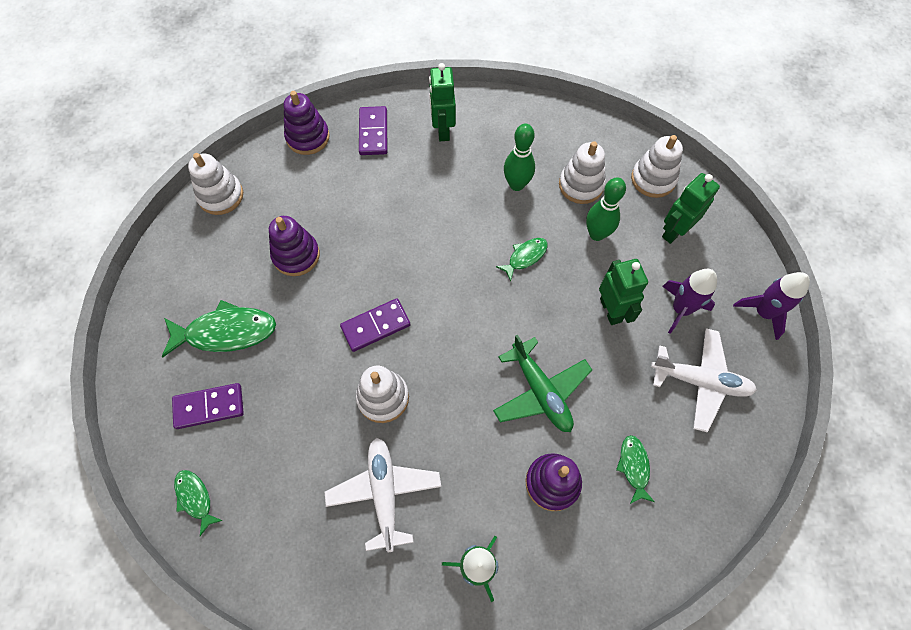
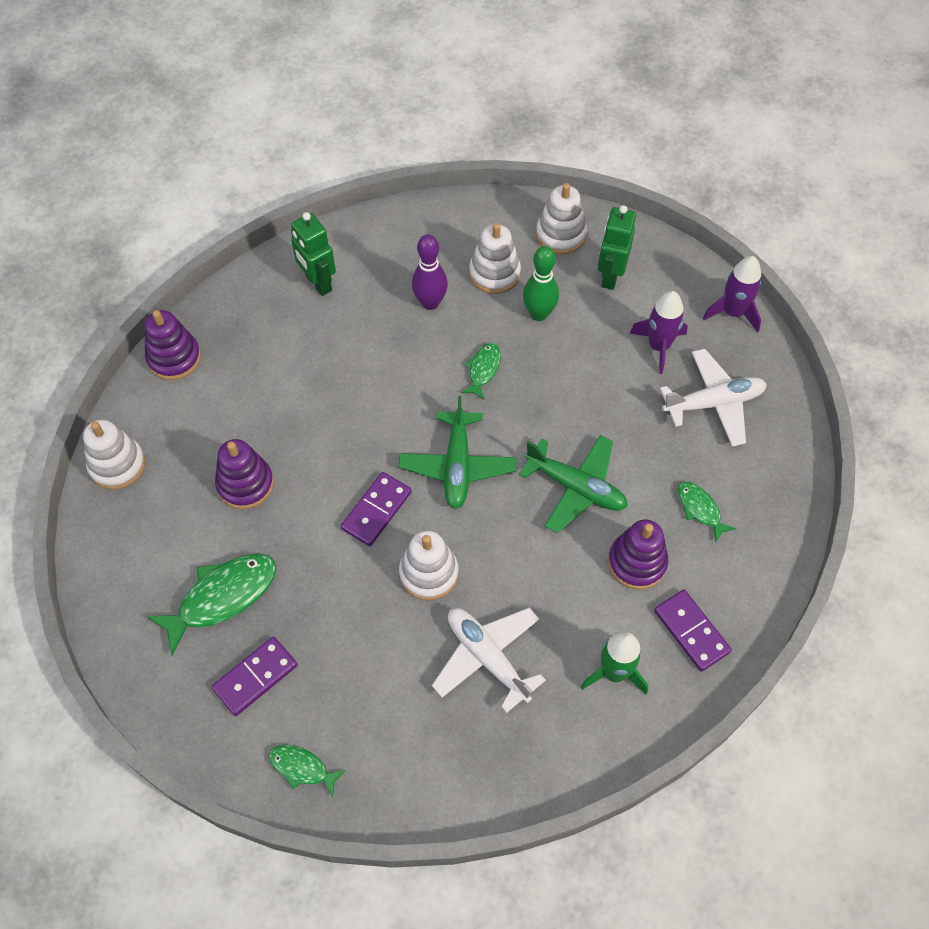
camera: 30 degrees left, 5 degrees down
purple domino [359,106,387,155] -> purple domino moved to [654,590,732,672]
green bowling pin [504,124,535,191] -> purple bowling pin [412,234,448,310]
green robot [599,259,648,325] -> none
none -> green plane [398,396,516,509]

